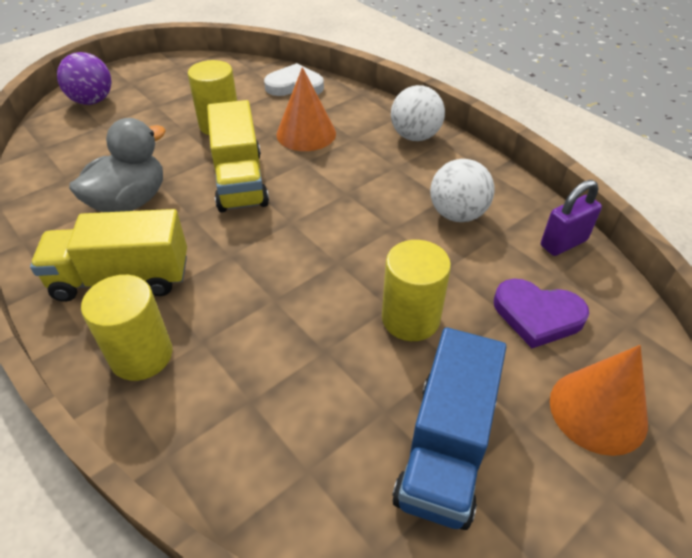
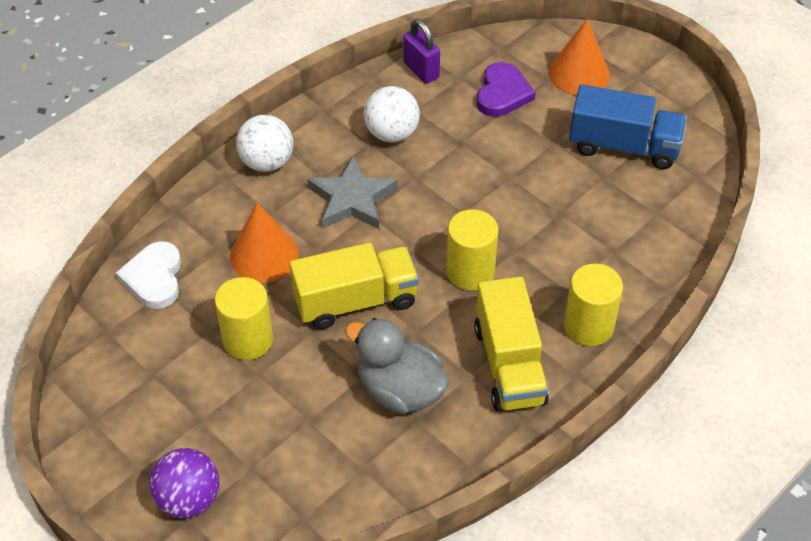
camera: 95 degrees left, 5 degrees up
yellow cylinder [382,240,451,341] -> yellow cylinder moved to [446,209,499,291]
none -> grey star [307,155,397,229]

